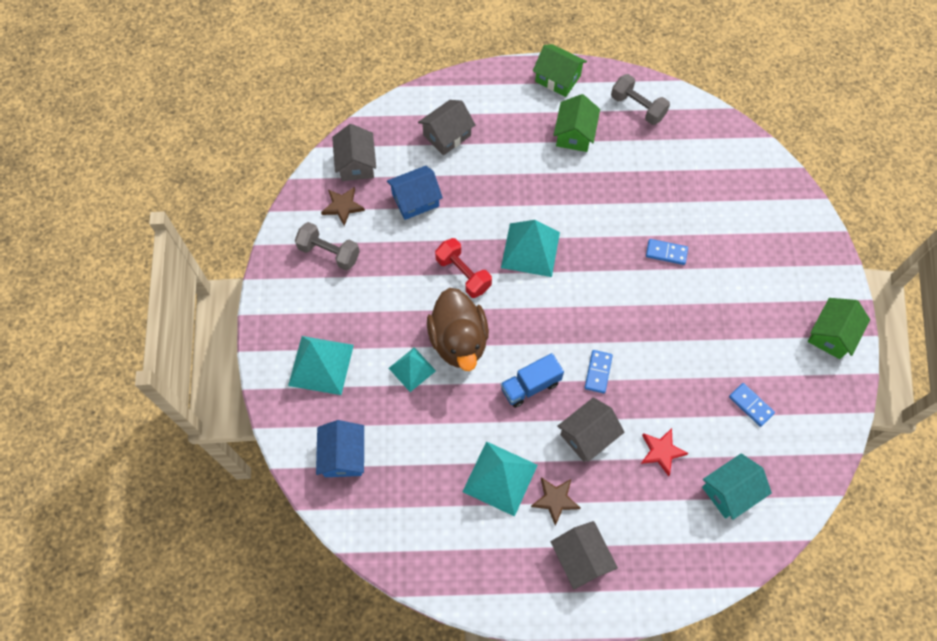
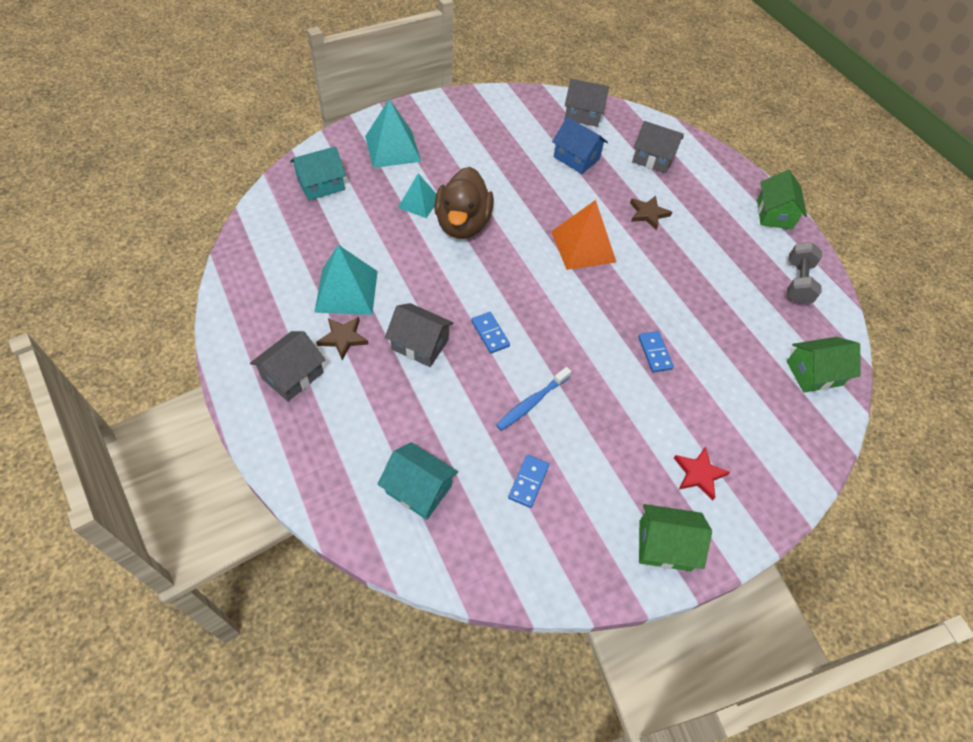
camera: 60 degrees right, 10 degrees down
grey dumbbell [295,222,360,271] -> none
blue house [316,420,364,477] -> turquoise house [290,146,346,201]
brown star [321,187,365,226] -> brown star moved to [630,196,672,230]
grey house [332,124,376,181] -> grey house turned 45 degrees clockwise [564,79,609,127]
brown duck [427,288,489,371] -> brown duck turned 45 degrees counterclockwise [434,167,494,239]
red dumbbell [435,238,492,298] -> none
blue truck [500,353,564,408] -> none
turquoise pyramid [501,220,560,277] -> orange pyramid [551,200,616,270]
green house [553,94,600,152] -> green house moved to [787,337,861,393]
blue domino [585,350,613,393] -> blue domino turned 75 degrees clockwise [471,312,510,353]
red star [641,428,688,476] -> red star moved to [674,447,730,500]
none -> blue toothbrush [496,367,571,431]

